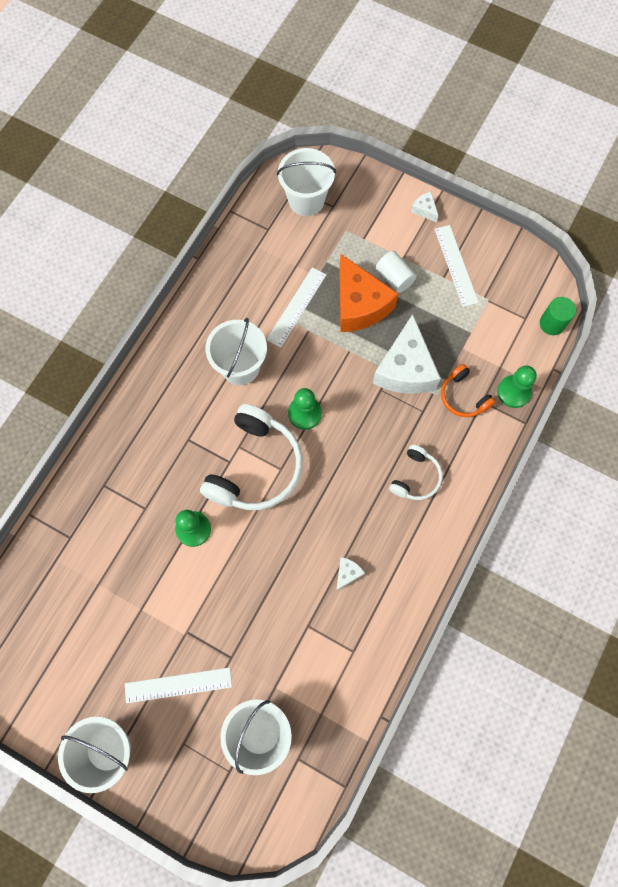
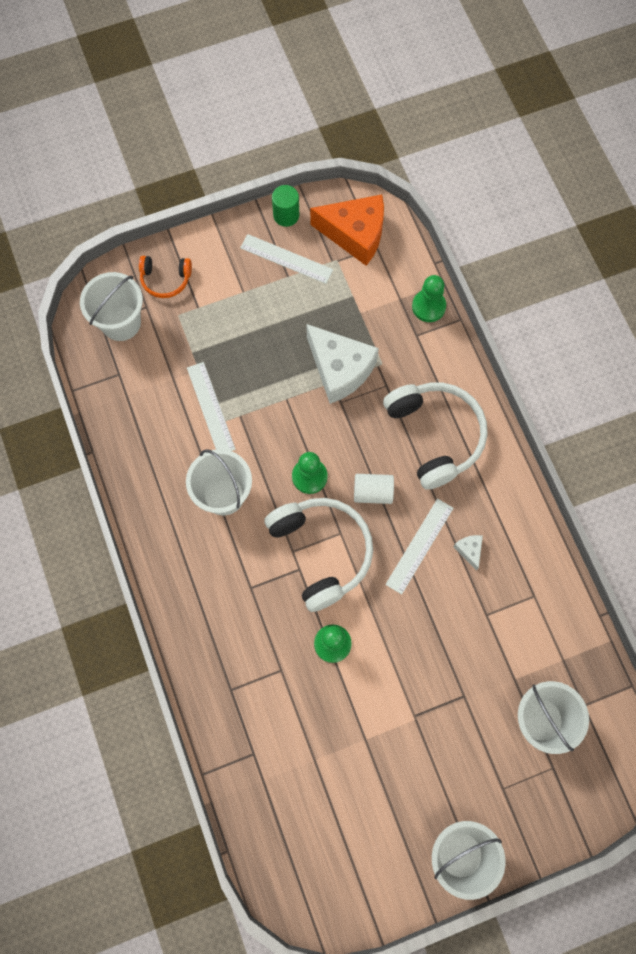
camera: 50 degrees left, 0 degrees up
white ruler [125,667,232,703] -> white ruler moved to [385,499,453,595]
orange cheese [339,254,399,332] -> orange cheese moved to [310,195,384,266]
white cylinder [376,251,417,293] -> white cylinder moved to [354,474,394,504]
white headphones [389,445,443,500] -> white headphones [383,382,488,490], size x1.92
white cheese [411,192,439,223] -> none
orange headphones [441,364,496,417] -> orange headphones moved to [139,256,192,298]
green cylinder [540,297,576,335] -> green cylinder moved to [272,185,299,227]

